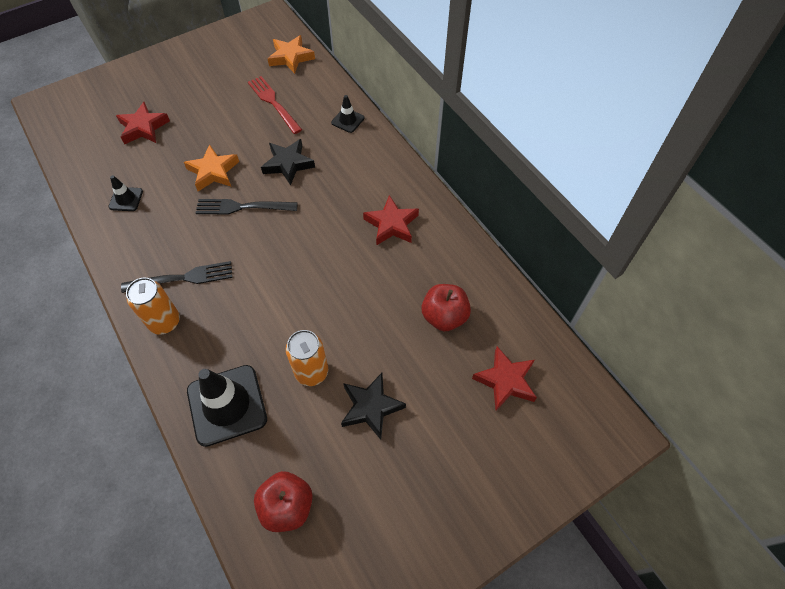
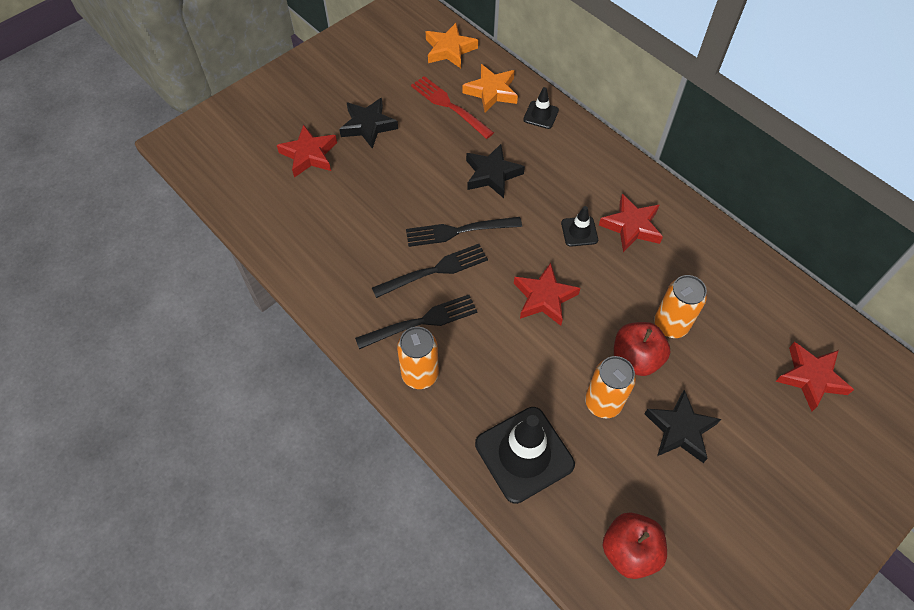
camera: 10 degrees left, 0 degrees up
black traffic cone [109,175,143,211] -> black traffic cone moved to [561,206,598,247]
orange star [184,145,239,191] -> orange star moved to [462,64,518,113]
red apple [421,284,471,331] -> red apple moved to [614,322,670,376]
none -> black star [339,98,398,149]
none -> black fork [372,244,488,298]
none -> red star [514,263,580,326]
none -> orange can [654,275,707,338]

